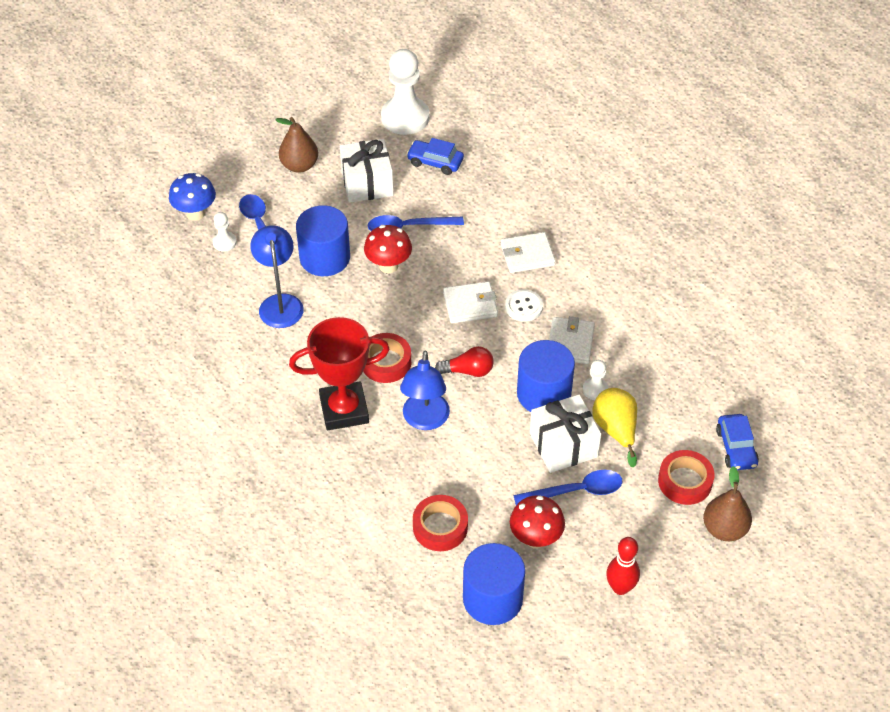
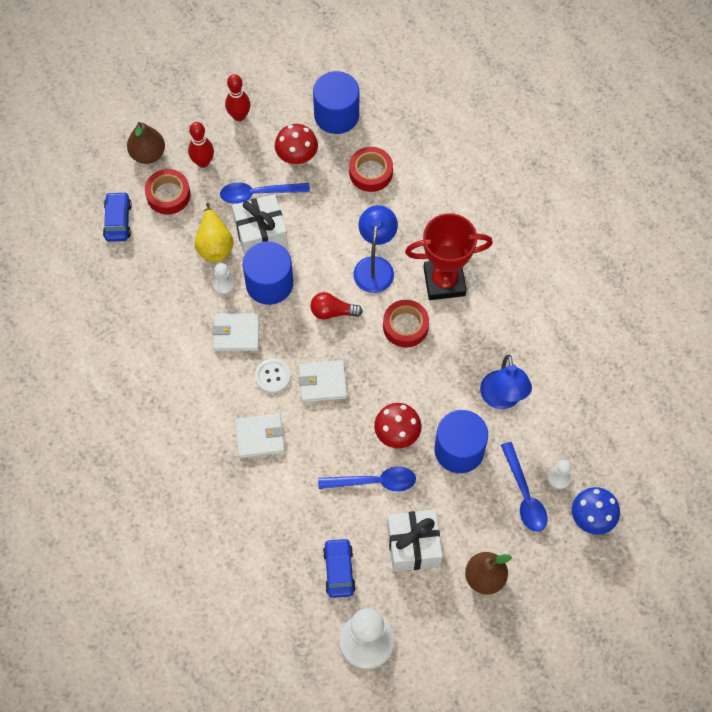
camera: 175 degrees left, 15 degrees up
blue car [406,138,464,175] -> blue car turned 120 degrees counterclockwise [323,538,356,598]
white wallet [549,316,595,364] -> white wallet turned 75 degrees clockwise [212,313,260,351]
none -> red bowling pin [188,122,214,168]

